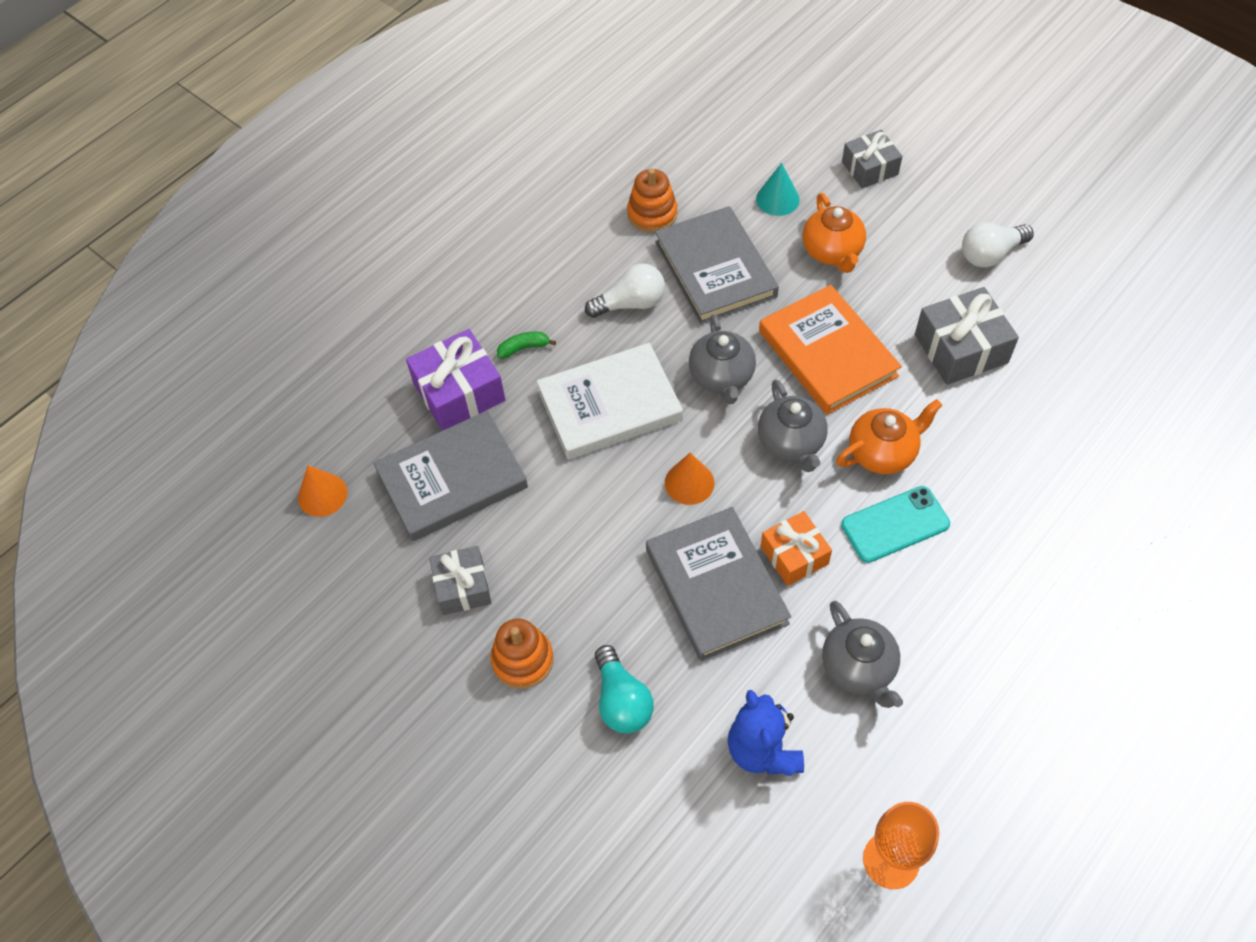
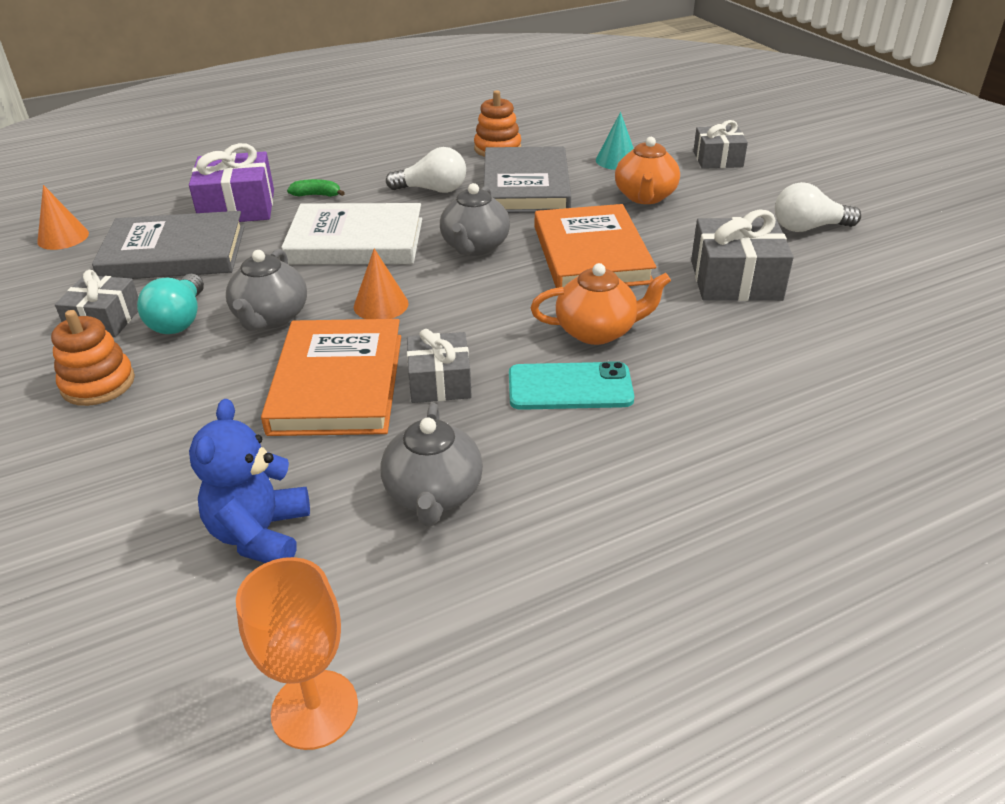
camera: 20 degrees right, 20 degrees down
turquoise light bulb [595,645,654,733] -> turquoise light bulb moved to [137,274,204,334]
grey book [646,507,791,661] -> orange book [261,319,401,436]
grey teapot [758,379,828,472] -> grey teapot moved to [226,249,307,331]
orange gift [761,511,832,586] -> grey gift [407,329,472,403]

